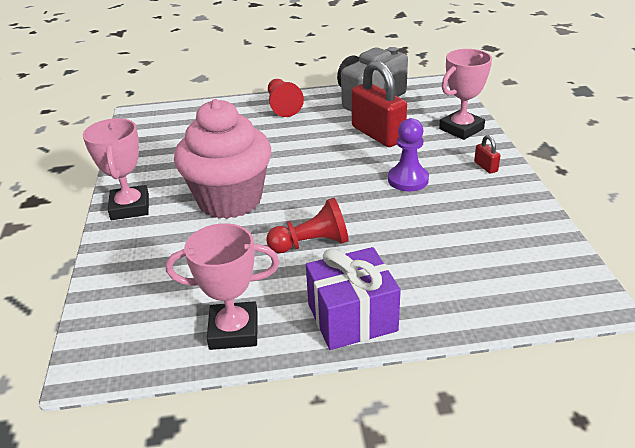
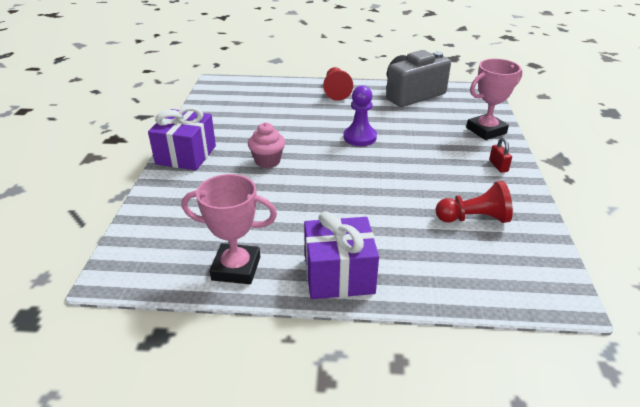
camera: 10 degrees right, 0 degrees up
pink trophy [83,118,149,220] -> purple gift [148,106,216,170]
pink cupcake [174,99,271,219] -> pink cupcake [248,122,285,168], size x0.46
red pawn [266,198,349,253] -> red pawn moved to [436,181,513,223]
red padlock [351,60,407,147] -> none
purple pawn [388,118,429,192] -> purple pawn moved to [343,85,377,146]

